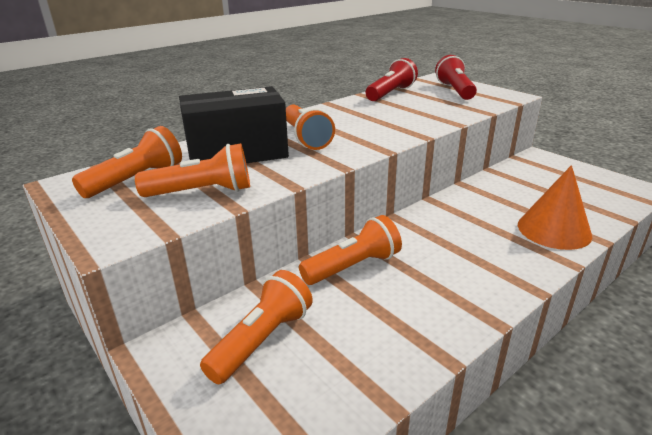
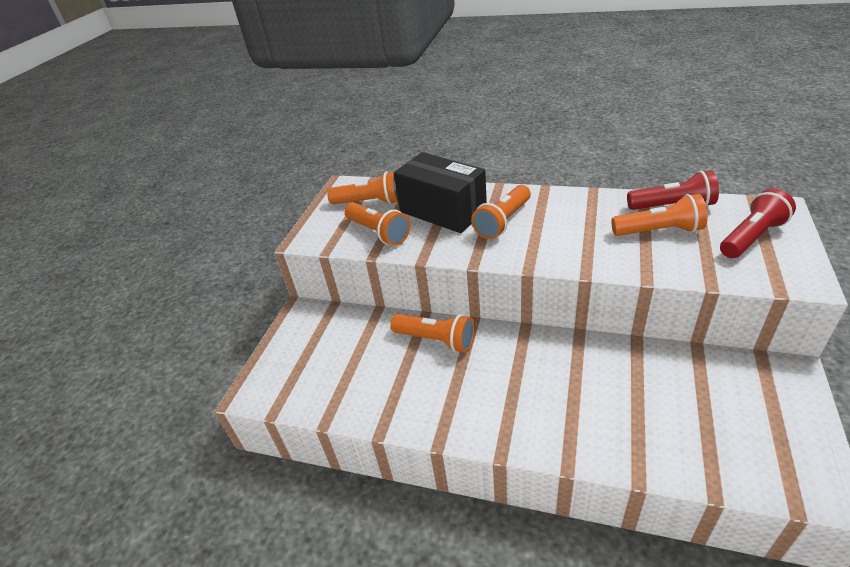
camera: 60 degrees right, 10 degrees up
orange flashlight [200,270,313,384] -> orange flashlight moved to [611,194,708,236]
orange cone [518,165,592,250] -> none

